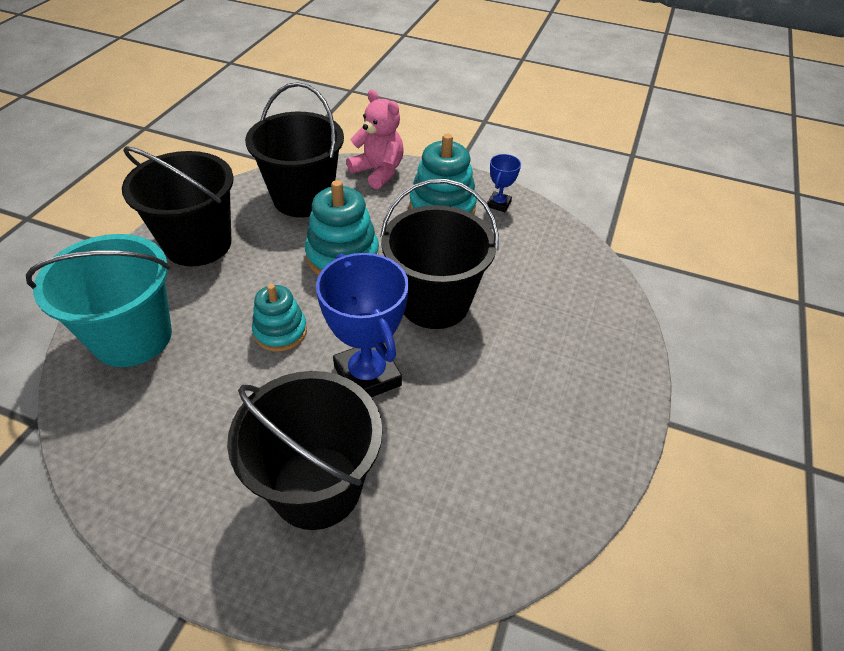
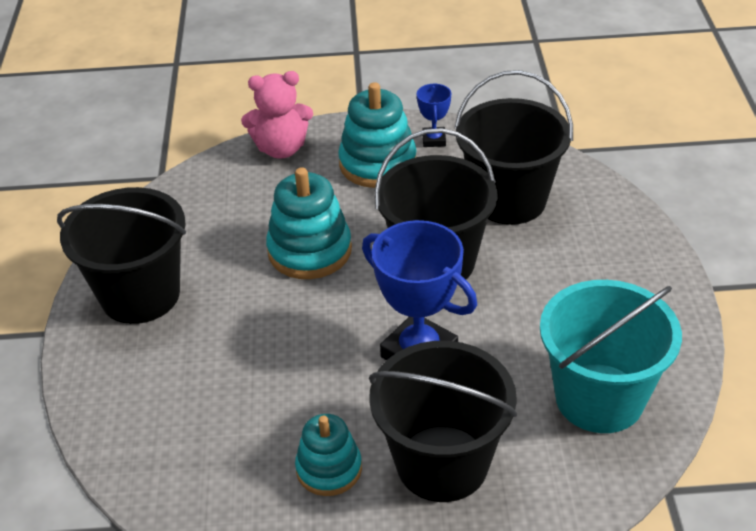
camera: 20 degrees left, 5 degrees down
turquoise bucket [26,234,172,367] -> turquoise bucket moved to [540,280,682,433]
black bucket [245,82,344,217] -> black bucket moved to [454,70,573,225]
turquoise stacking toy [252,284,307,352] -> turquoise stacking toy moved to [295,414,362,496]
pink teddy bear [346,90,404,189] -> pink teddy bear turned 150 degrees clockwise [241,71,313,159]

